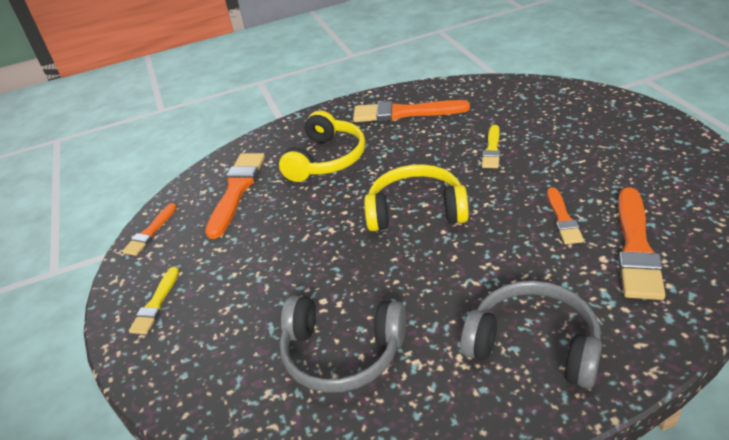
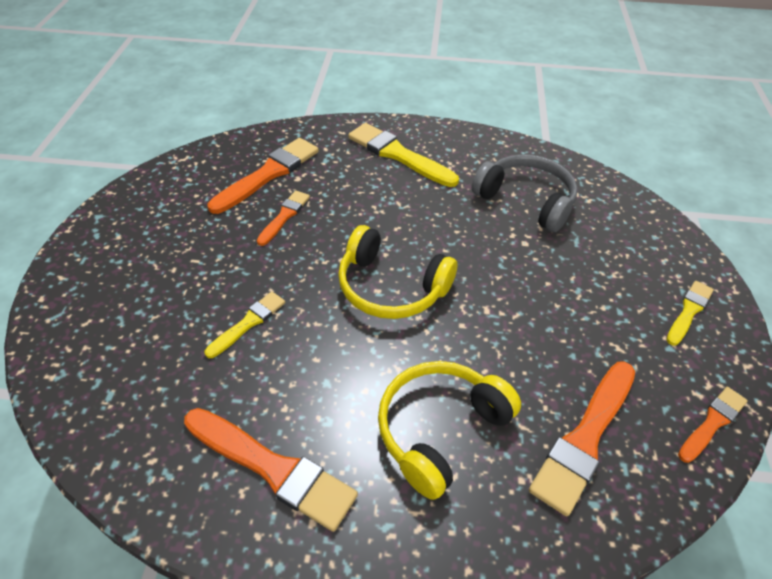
camera: 160 degrees left, 10 degrees up
grey headphones [461,281,602,389] -> yellow brush [348,123,459,187]

